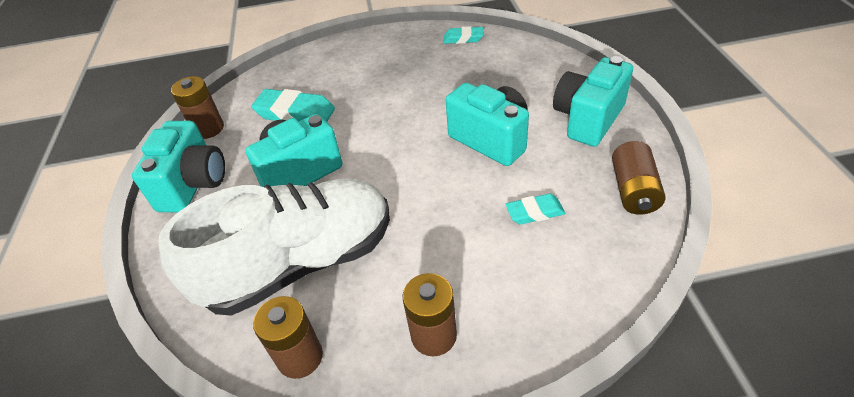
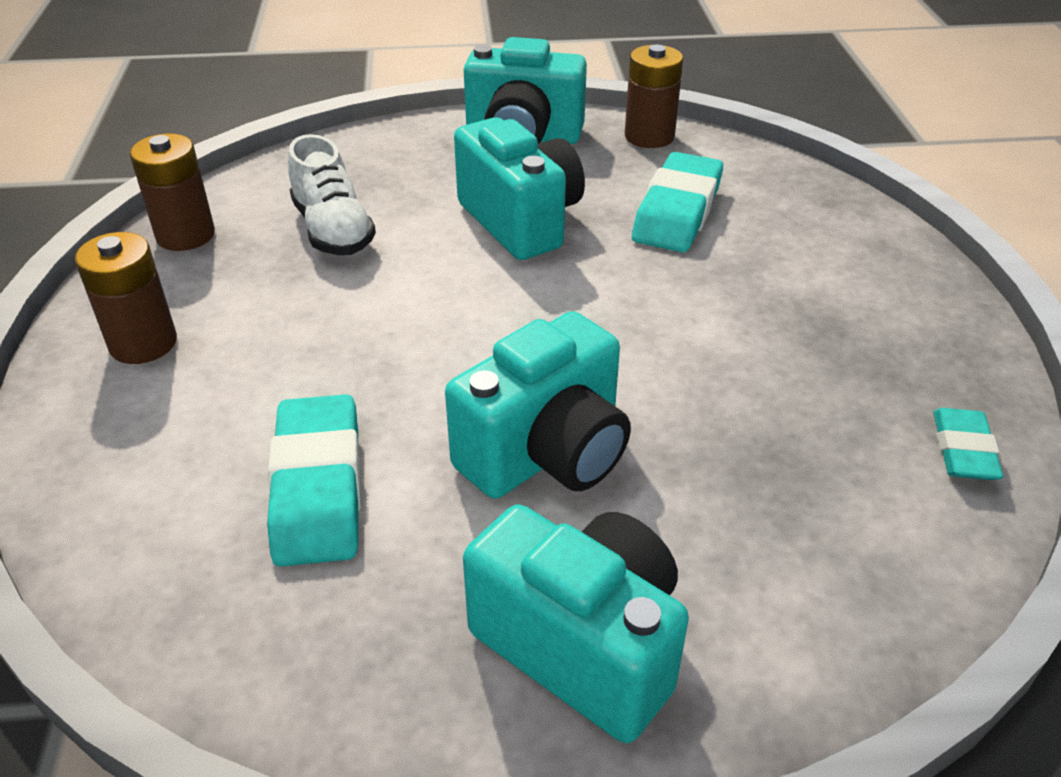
camera: 90 degrees right, 5 degrees down
white shoe [158,178,390,316] -> white shoe [288,134,376,255], size x0.50
turquoise eraser [506,194,566,224] -> turquoise eraser [267,394,361,567], size x1.71
brown battery [612,141,666,214] -> none

